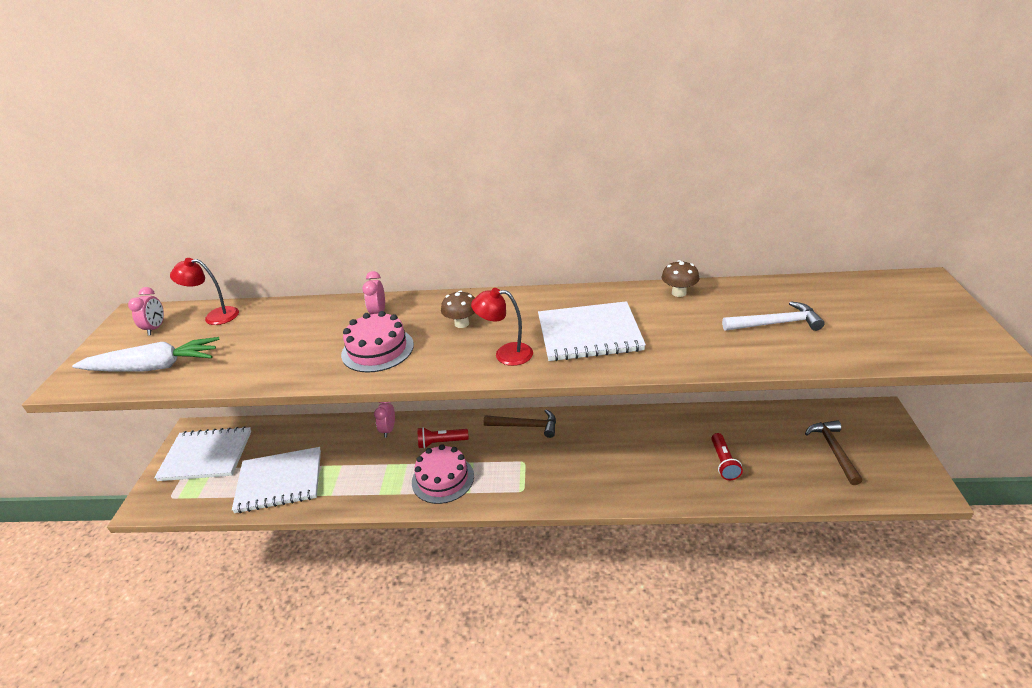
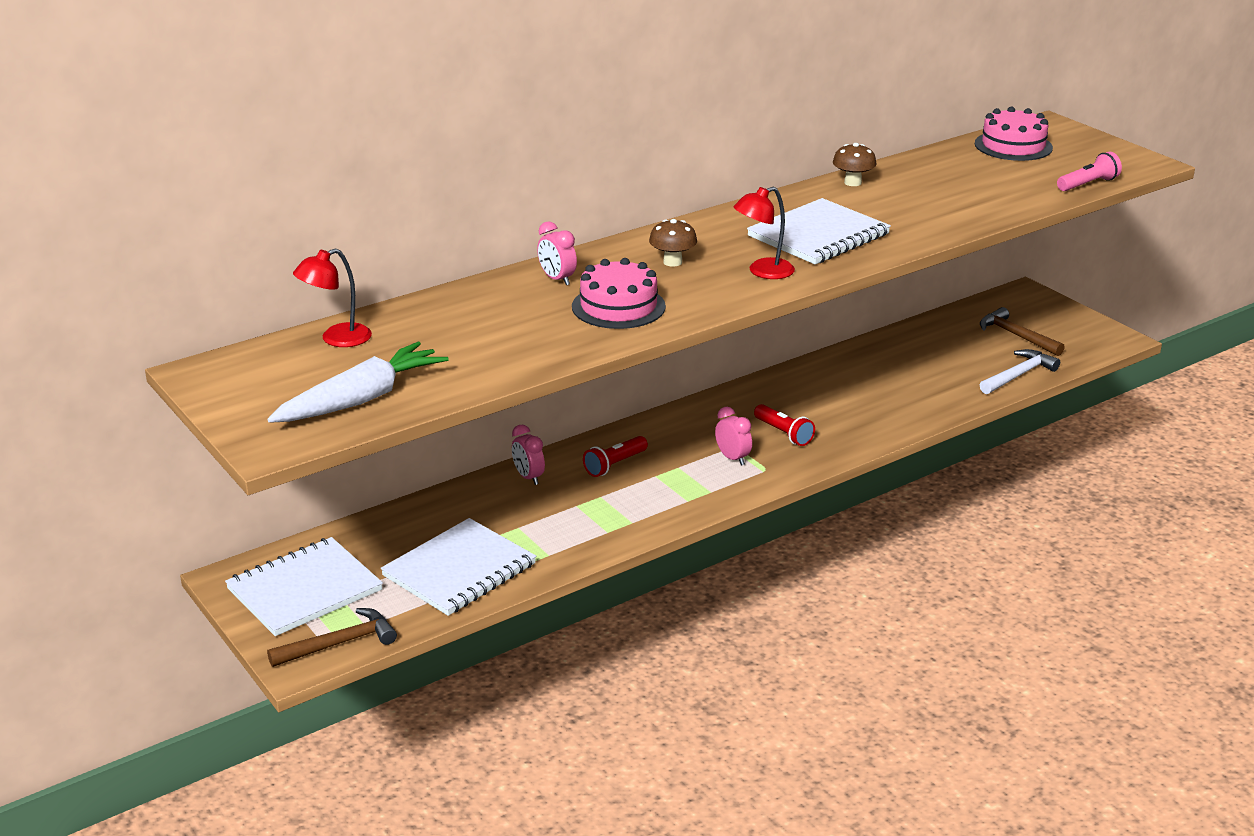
camera: 40 degrees left, 5 degrees down
pink clock [128,287,164,335] -> pink clock moved to [715,407,752,466]
pink cake [412,444,474,504] -> pink cake moved to [975,107,1053,161]
brown hammer [484,410,556,438] -> brown hammer moved to [267,608,397,667]
red flashlight [711,433,743,480] -> red flashlight moved to [754,404,815,446]
white hammer [722,301,825,331] -> white hammer moved to [980,349,1060,394]
none -> pink flashlight [1057,152,1122,191]

